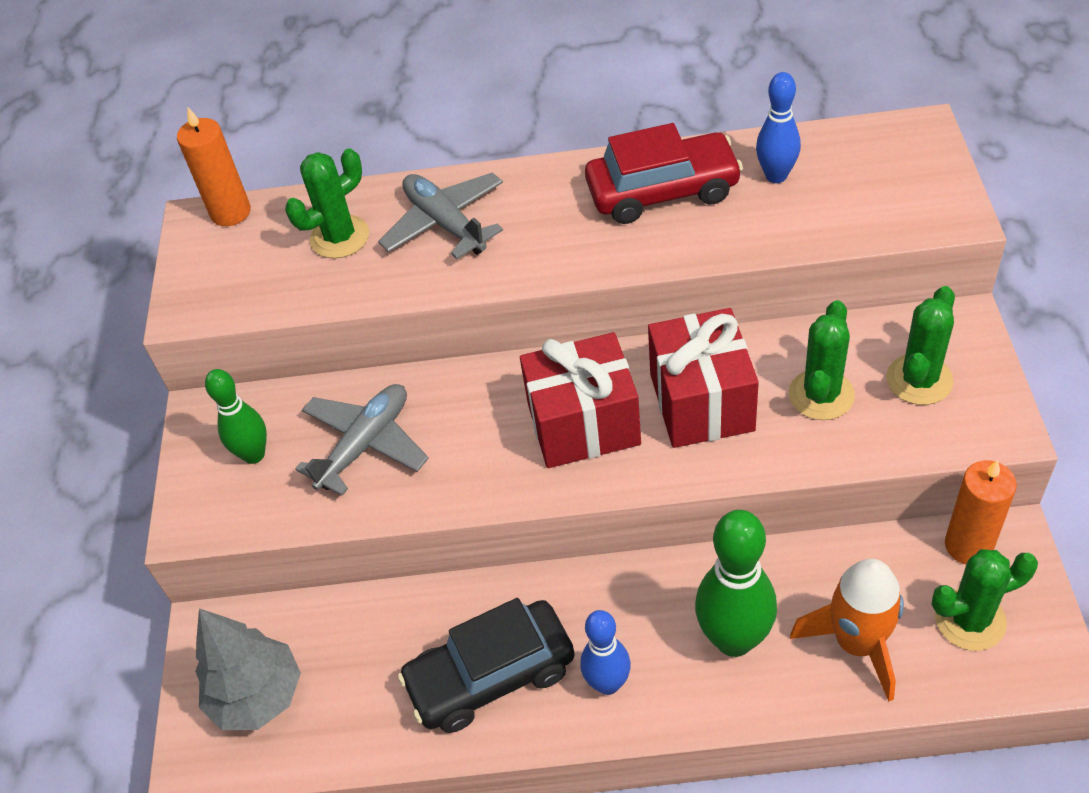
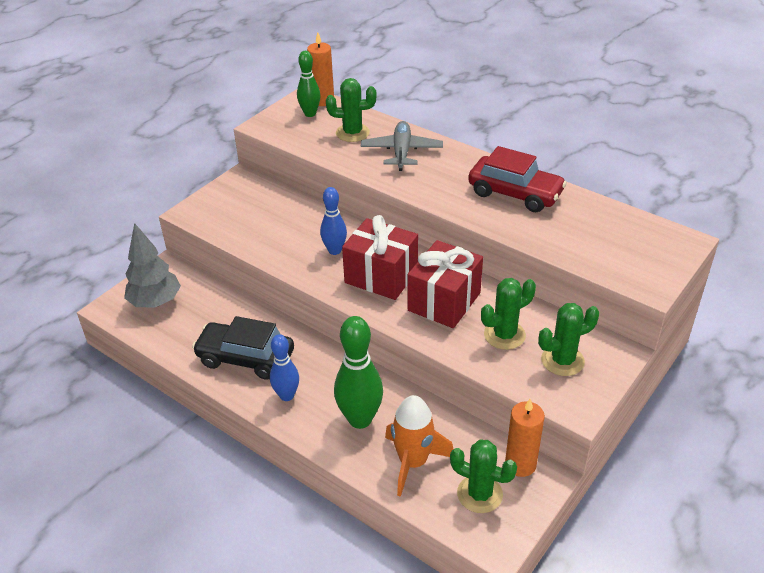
camera: 35 degrees right, 10 degrees down
green bowling pin [205,369,267,464] -> green bowling pin moved to [297,51,321,117]
grey plane [295,384,429,496] -> none
blue bowling pin [756,72,801,183] -> blue bowling pin moved to [320,187,347,255]

